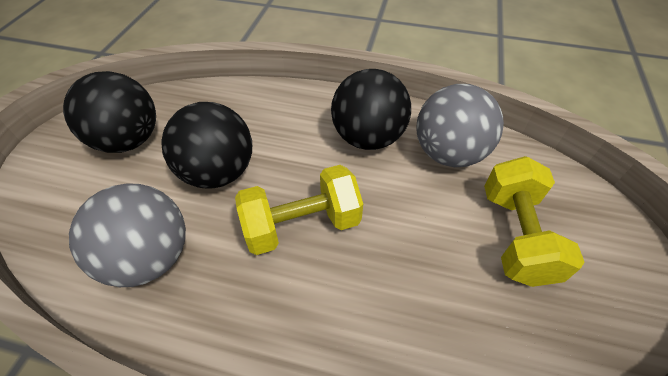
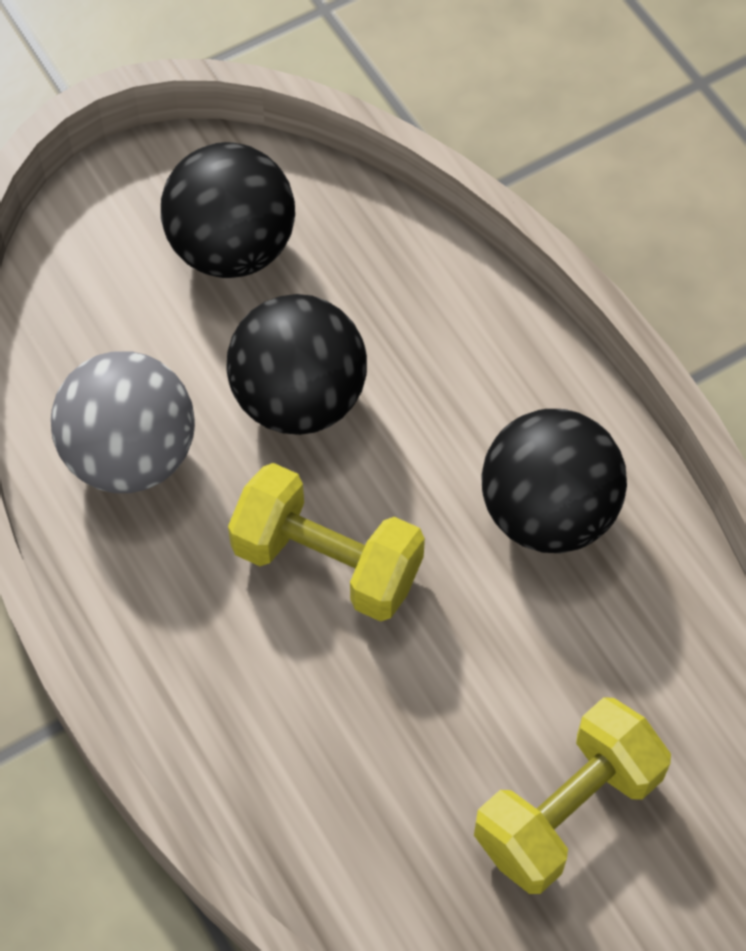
camera: 45 degrees right, 10 degrees up
grey ball [417,84,504,167] -> none

